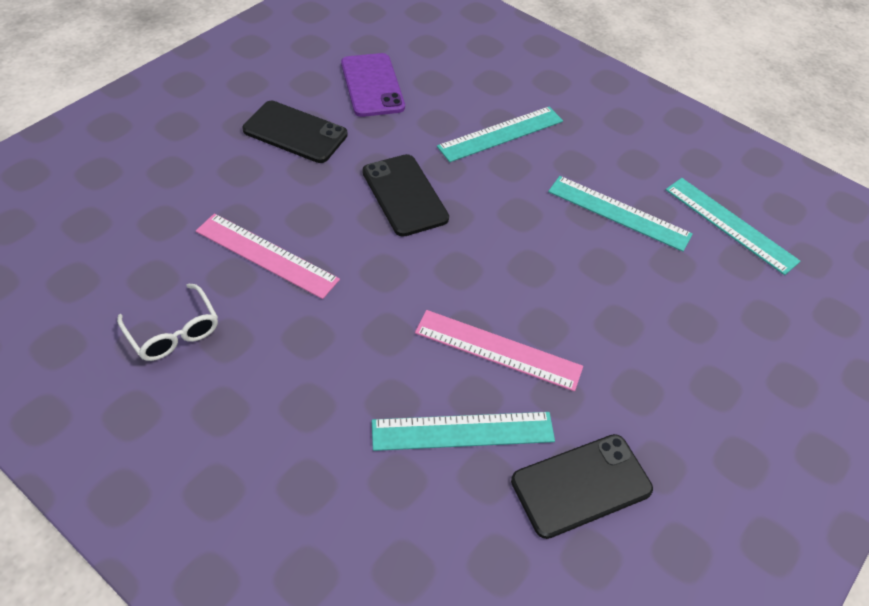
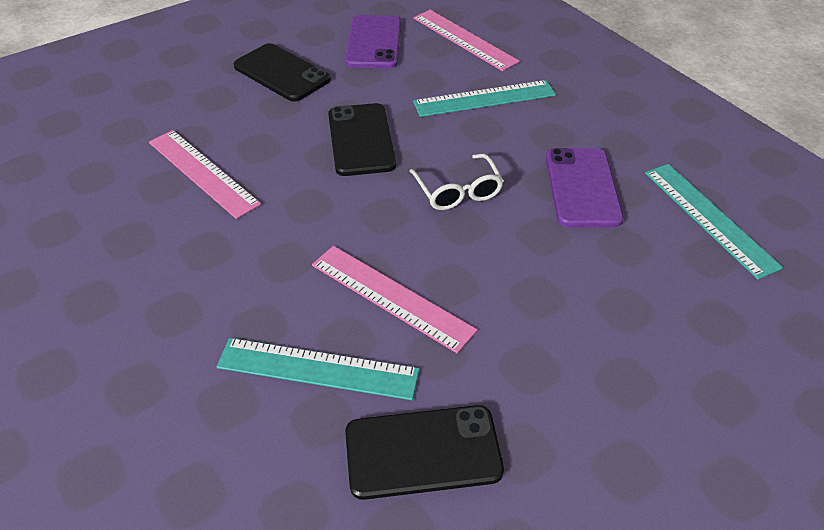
camera: 20 degrees right, 5 degrees down
white glasses [117,283,218,361] -> white glasses moved to [409,154,504,210]
turquoise ruler [548,176,693,252] -> purple phone [546,148,624,227]
none -> pink ruler [413,10,520,71]

